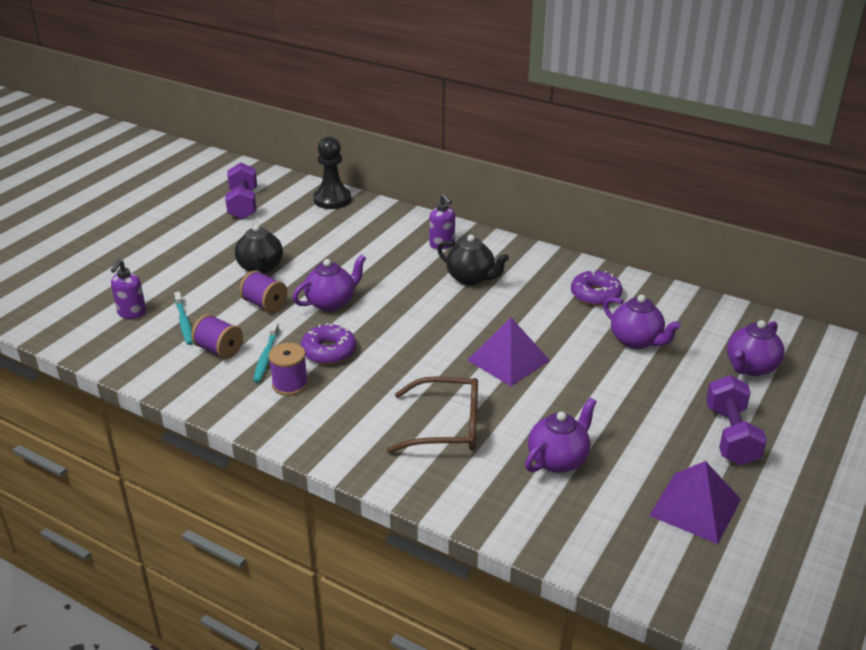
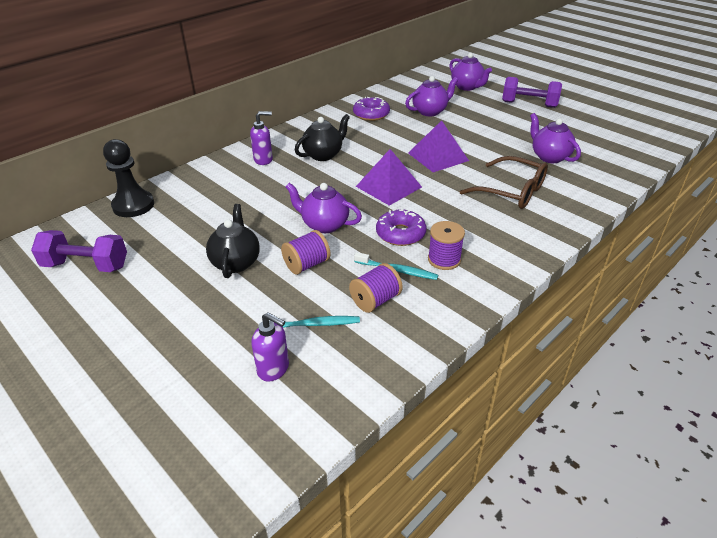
camera: 75 degrees left, 5 degrees up
black teapot [235,224,283,274] -> black teapot turned 90 degrees counterclockwise [206,204,260,278]
purple teapot [293,254,366,311] -> purple teapot turned 45 degrees counterclockwise [285,183,362,233]
brown glasses [386,376,478,453] -> brown glasses turned 105 degrees clockwise [460,156,548,209]
purple pyramid [649,461,741,544] -> purple pyramid moved to [356,149,422,206]

